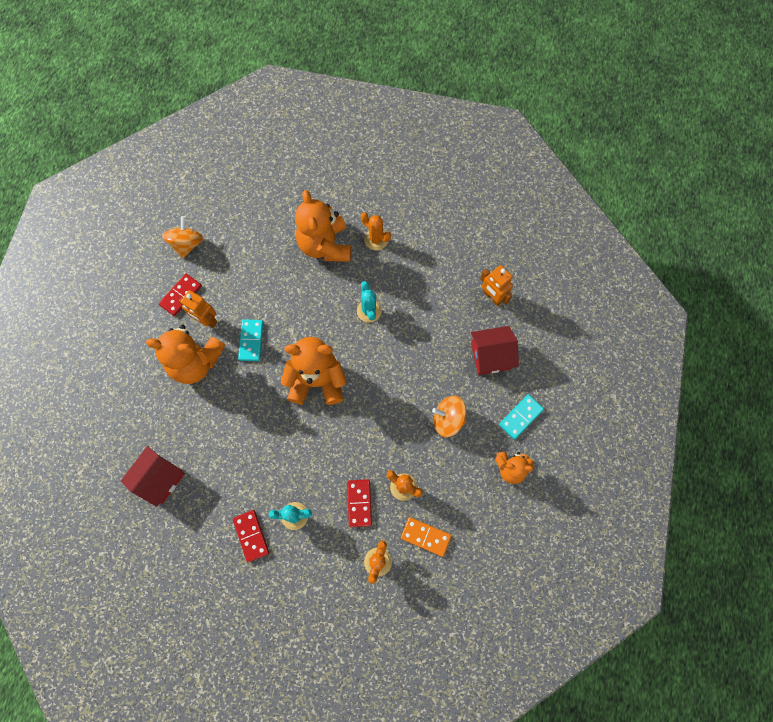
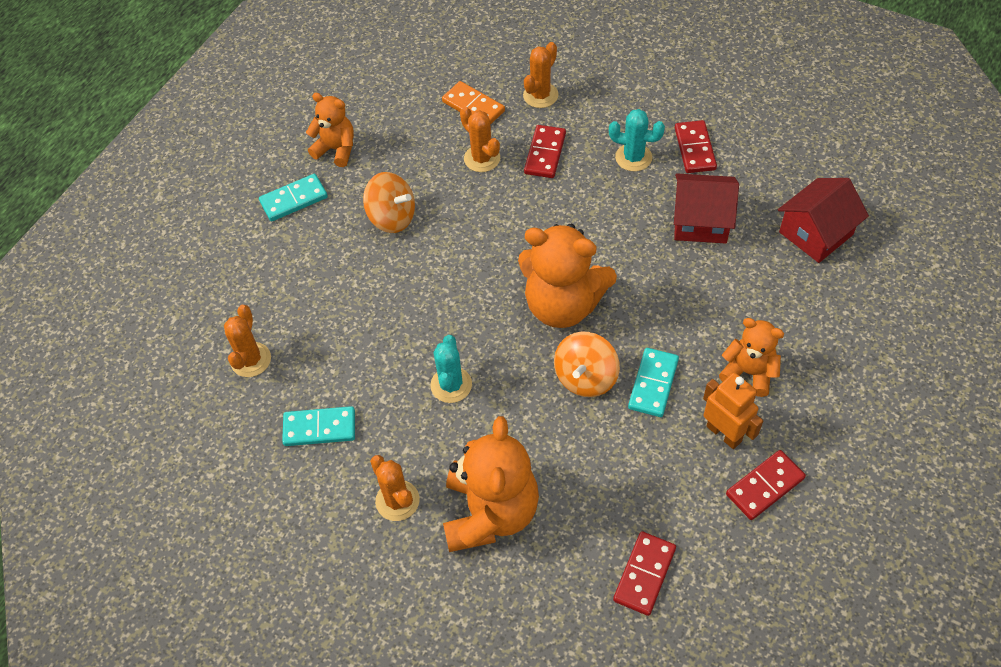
camera: 160 degrees left, 15 degrees down
orange teddy bear [146,324,225,384] -> orange teddy bear [719,318,784,397], size x0.57
orange spinning top [162,216,203,258] -> orange spinning top moved to [554,332,620,397]
red house [471,326,519,375] -> red house moved to [674,174,739,244]
orange robot [480,265,513,306] -> orange cactus [224,305,271,377]
none -> turquoise domino [282,406,355,446]
none -> red domino [613,531,676,616]

